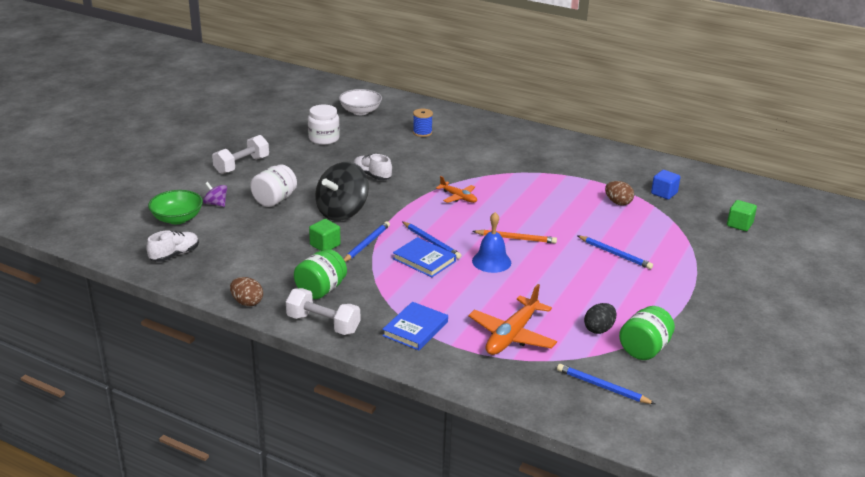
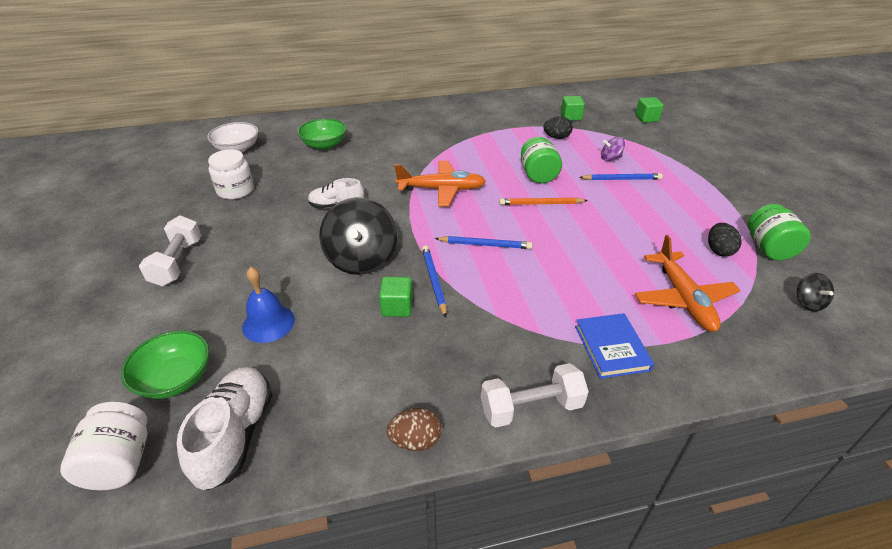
camera: 40 degrees left, 10 degrees up
white shoe [146,230,199,262] -> white shoe [177,367,273,490], size x1.52
purple spinning top [203,182,227,207] -> purple spinning top moved to [601,137,625,161]
white jar [250,164,297,207] -> white jar moved to [60,402,148,490]
green jar [294,249,347,299] -> green jar moved to [521,137,562,183]
blue book [393,237,456,277] -> none
blue spool [413,109,433,137] -> green bowl [297,118,347,150]
orange plane [436,176,477,203] -> orange plane [394,161,486,206], size x1.73
blue bell [472,212,511,273] -> blue bell moved to [242,267,295,343]
orange pencil [472,230,557,244] -> orange pencil turned 150 degrees counterclockwise [499,197,588,205]
blue pencil [557,364,655,404] -> black spinning top [797,273,834,312]
brown egg [605,181,634,205] -> black egg [543,116,573,139]
blue cube [651,170,680,199] -> green cube [561,96,585,121]

